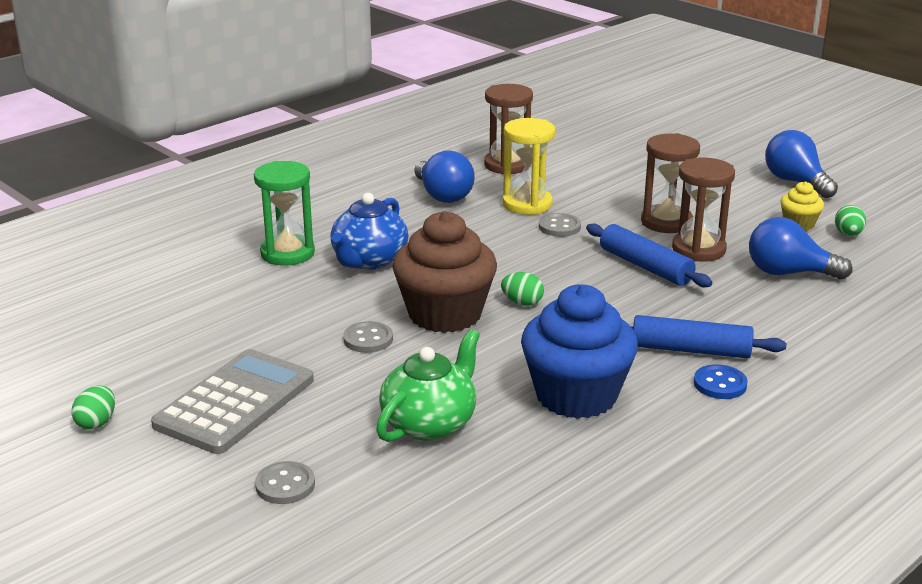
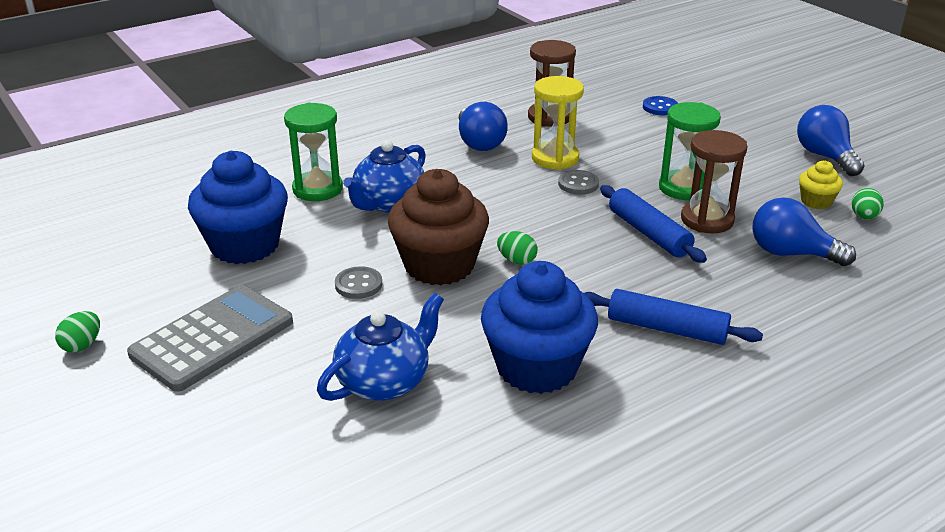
camera: 10 degrees right, 5 degrees up
grey button [255,461,315,504] -> none
green teapot [376,329,480,442] -> blue teapot [317,293,444,401]
brown hourglass [641,133,700,233] -> green hourglass [659,102,721,200]
blue button [694,364,748,399] -> blue button moved to [643,96,678,115]
none -> blue cupcake [188,151,288,264]

